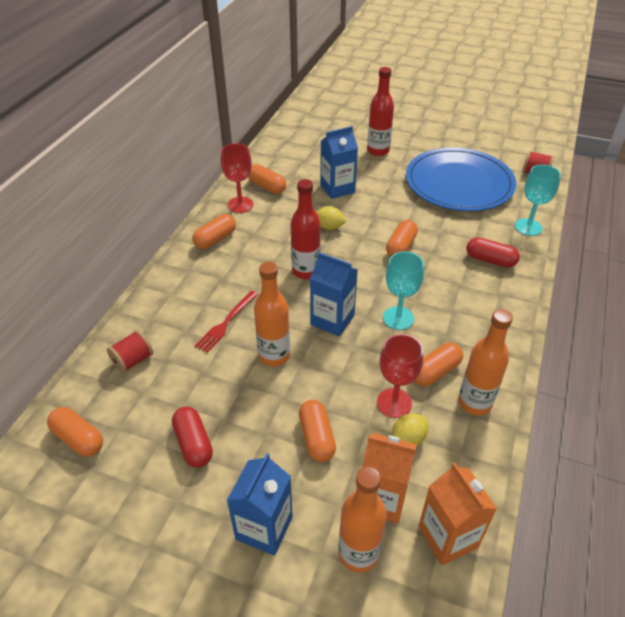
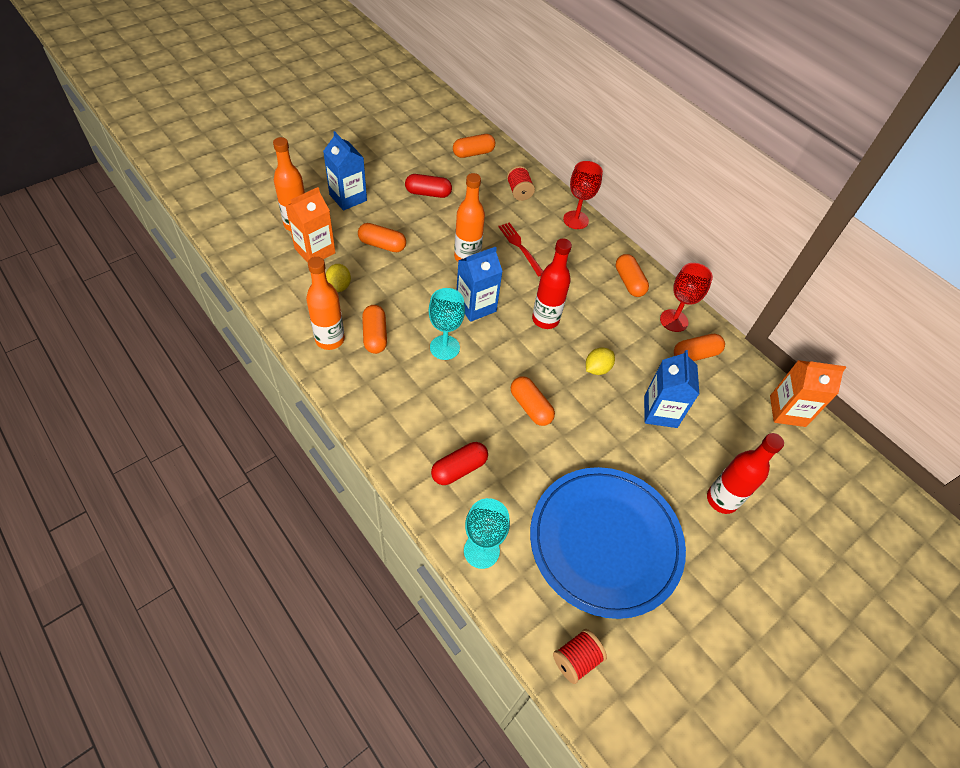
camera: 115 degrees right, 10 degrees up
red goblet [377,334,423,418] -> red goblet moved to [563,161,603,229]
orange carton [418,462,497,565] -> orange carton moved to [770,360,846,427]

